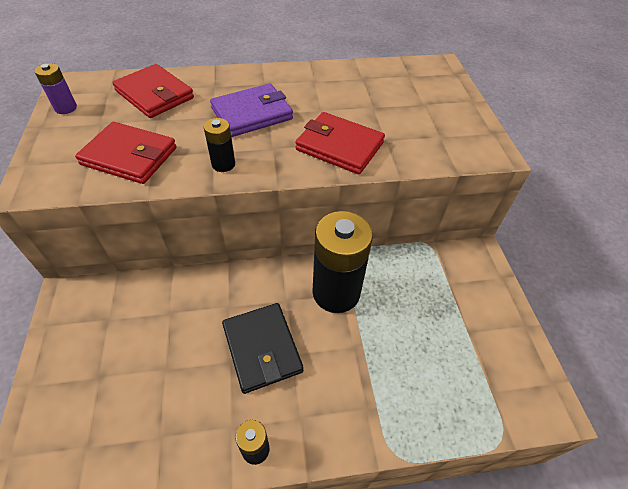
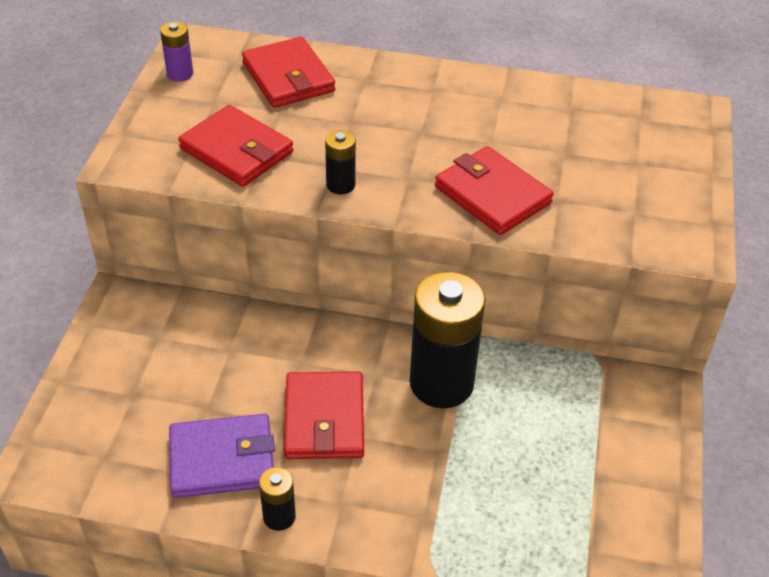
camera: 20 degrees right, 5 degrees down
purple wallet [210,83,293,137] -> purple wallet moved to [169,414,275,498]
black wallet [222,303,303,394] -> red wallet [284,372,364,459]

